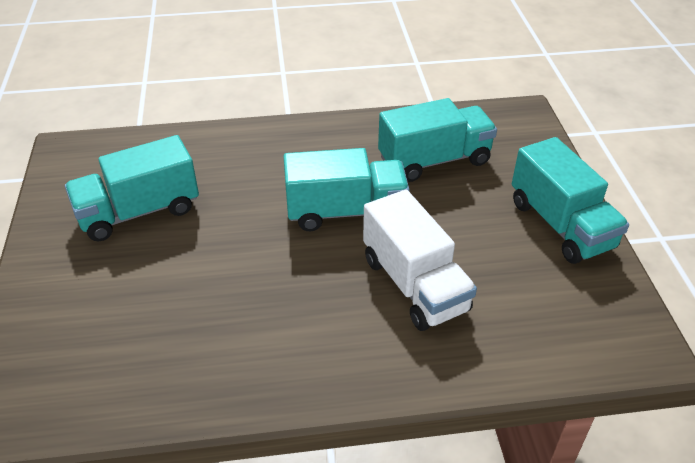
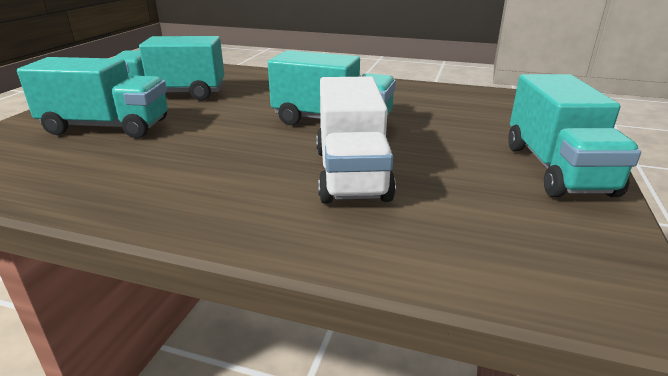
camera: 25 degrees right, 15 degrees down
turquoise truck [378,98,497,182] -> turquoise truck moved to [17,57,168,138]

